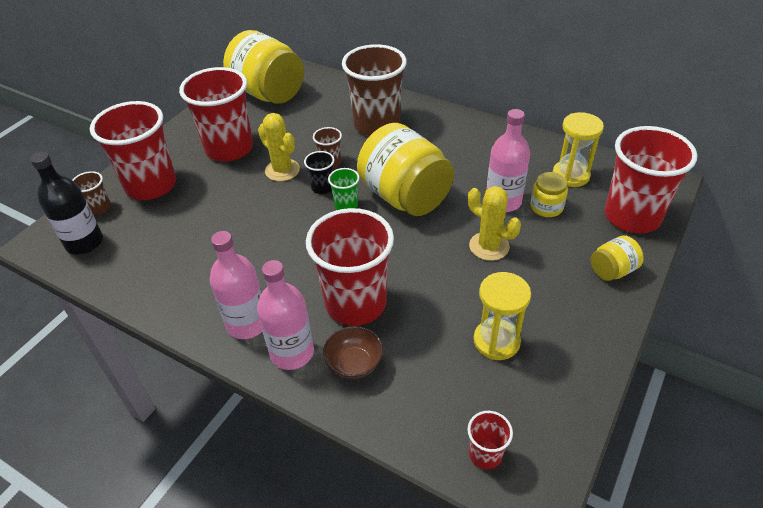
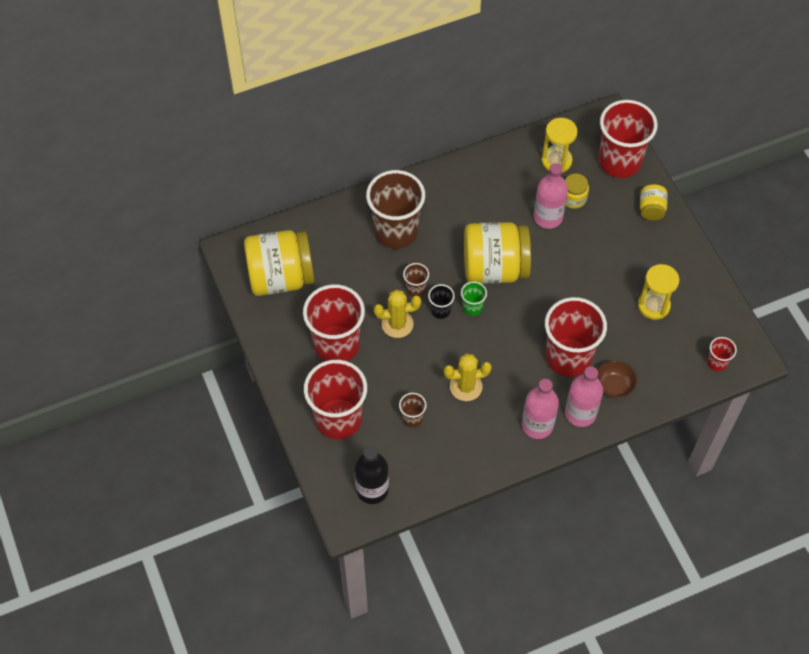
camera: 55 degrees left, 15 degrees up
brown cup [73,171,111,215] -> brown cup moved to [399,393,427,427]
yellow cactus [468,186,521,261] -> yellow cactus moved to [444,353,492,401]

